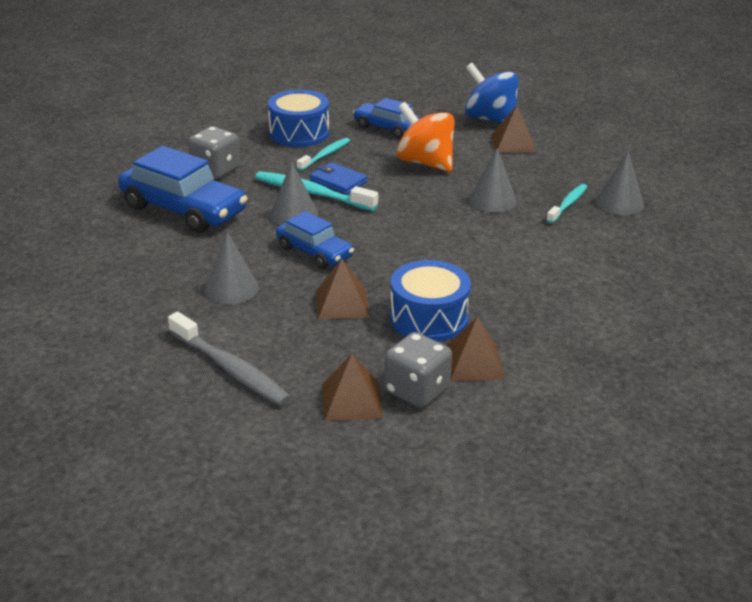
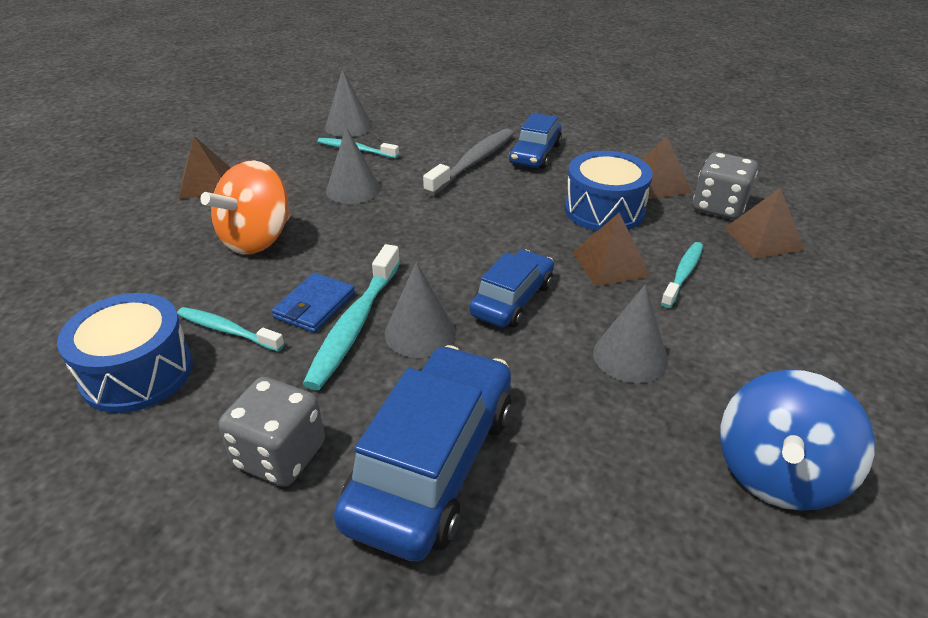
camera: 100 degrees left, 5 degrees up
grey toothbrush [168,312,291,406] -> grey toothbrush moved to [423,128,514,196]
blue car [353,98,421,138] -> blue car moved to [509,113,562,169]
blue spinning top [465,63,519,124] -> blue spinning top moved to [720,370,875,511]
none -> turquoise toothbrush [661,242,703,308]

